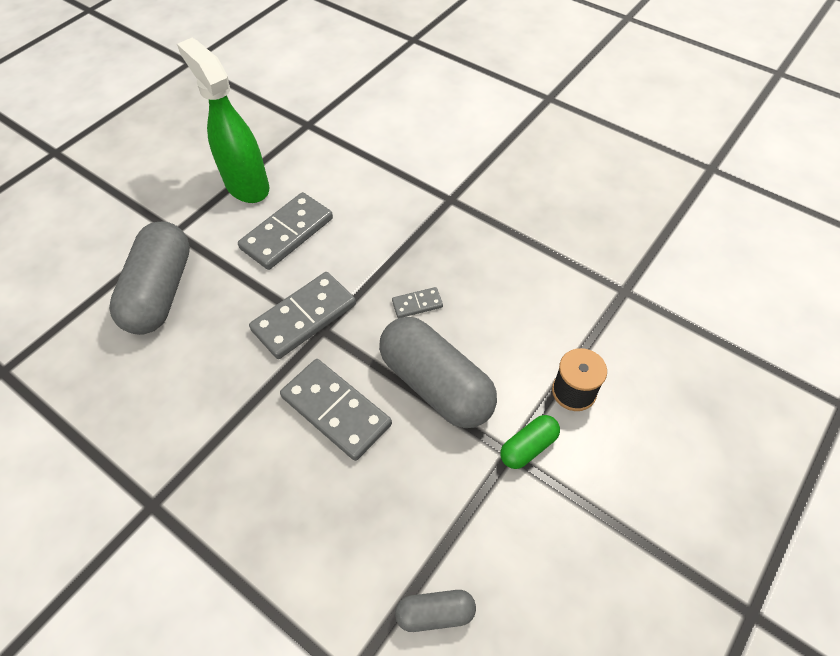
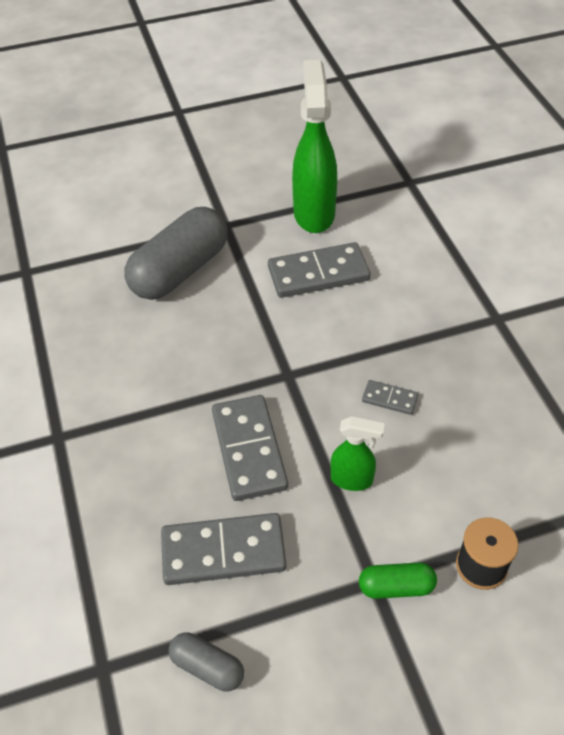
camera: 35 degrees right, 5 degrees down
grey domino [249,272,356,359] -> grey domino moved to [161,513,286,585]
grey capsule [379,317,497,428] -> green spray bottle [331,416,385,491]

